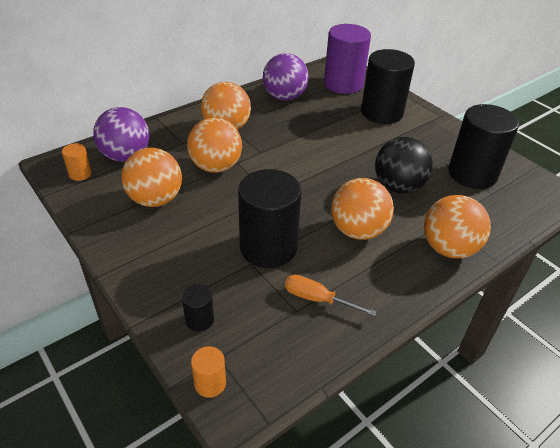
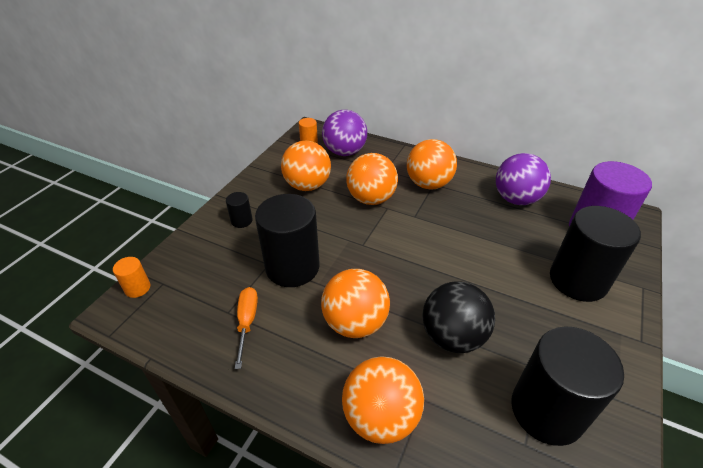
camera: 65 degrees right, 0 degrees up
black cylinder [182,284,214,332] -> black cylinder moved to [226,192,253,228]

